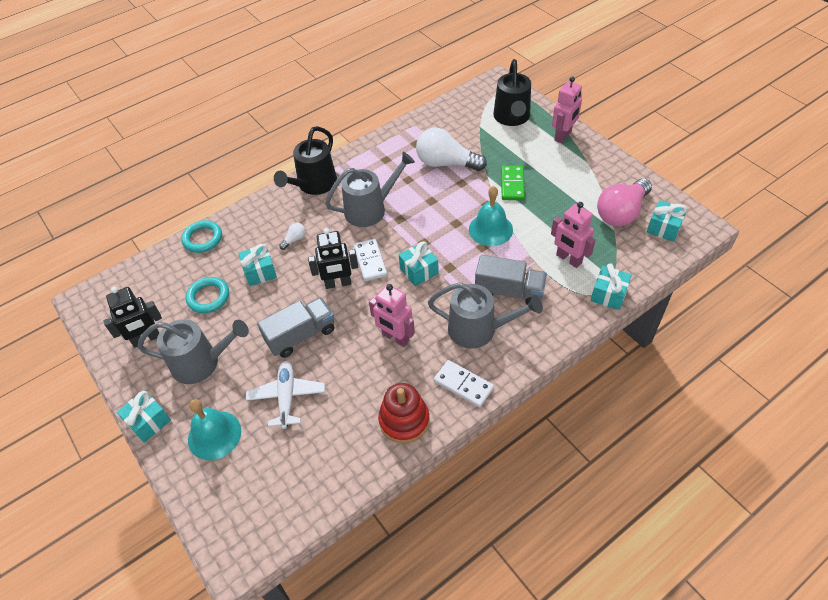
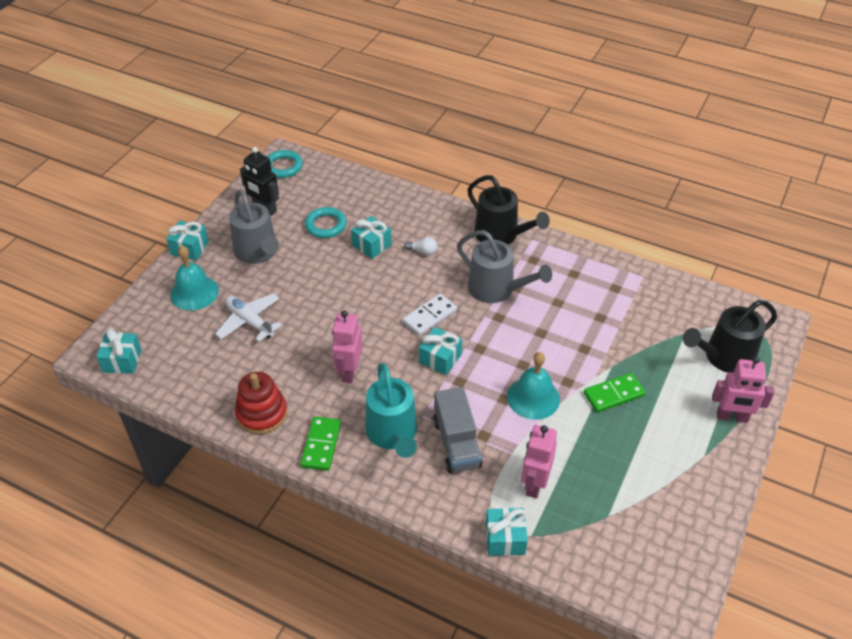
camera: 60 degrees right, 5 degrees down
turquoise ring [181,220,222,253] -> turquoise ring moved to [267,150,303,178]
white plane [246,361,325,429] -> white plane turned 105 degrees counterclockwise [215,293,282,342]
grey truck [257,297,334,358] -> none
black watering can [274,126,337,195] -> black watering can turned 135 degrees counterclockwise [468,175,550,244]
black robot [308,228,358,289] -> none
white light bulb [416,128,487,171] -> none
grey watering can [428,283,543,349] -> turquoise watering can [365,363,417,458]
white domino [434,360,494,407] -> green domino [300,416,341,471]
pink light bulb [597,178,652,226] -> none
turquoise gift [646,200,687,242] -> turquoise gift moved to [97,328,142,374]

